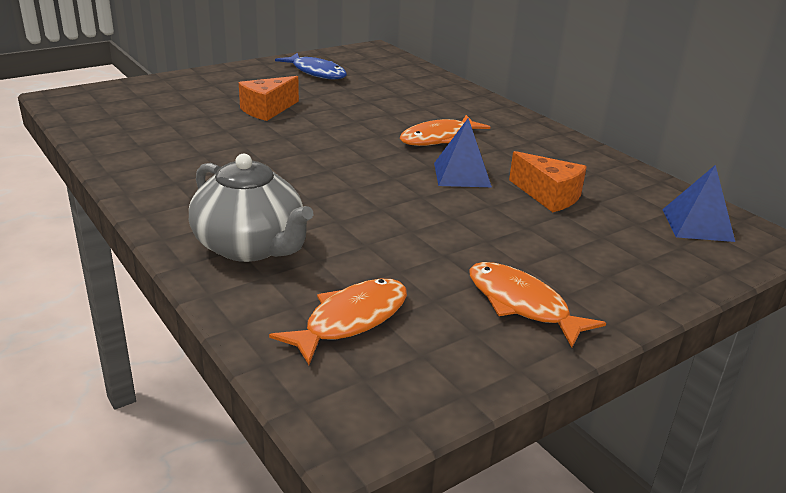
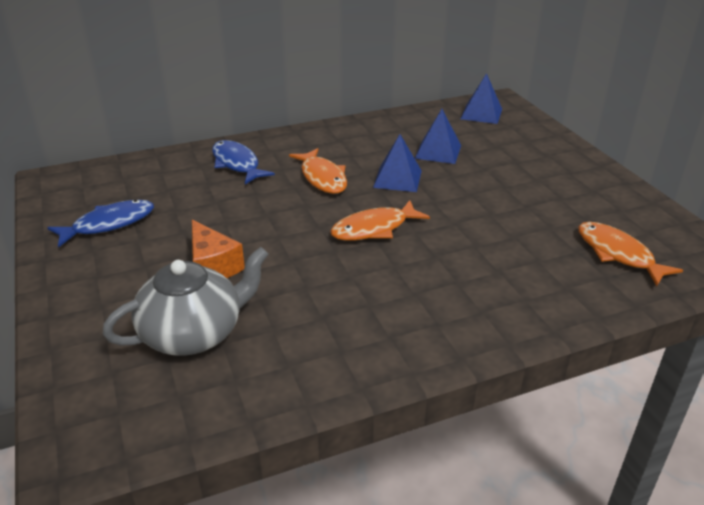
camera: 75 degrees left, 5 degrees up
grey teapot [189,153,313,262] -> grey teapot moved to [103,247,269,355]
orange fish [469,262,606,348] -> orange fish moved to [330,200,430,241]
orange cheese [509,151,587,212] -> blue pyramid [415,109,461,164]
none -> blue fish [212,140,275,184]

